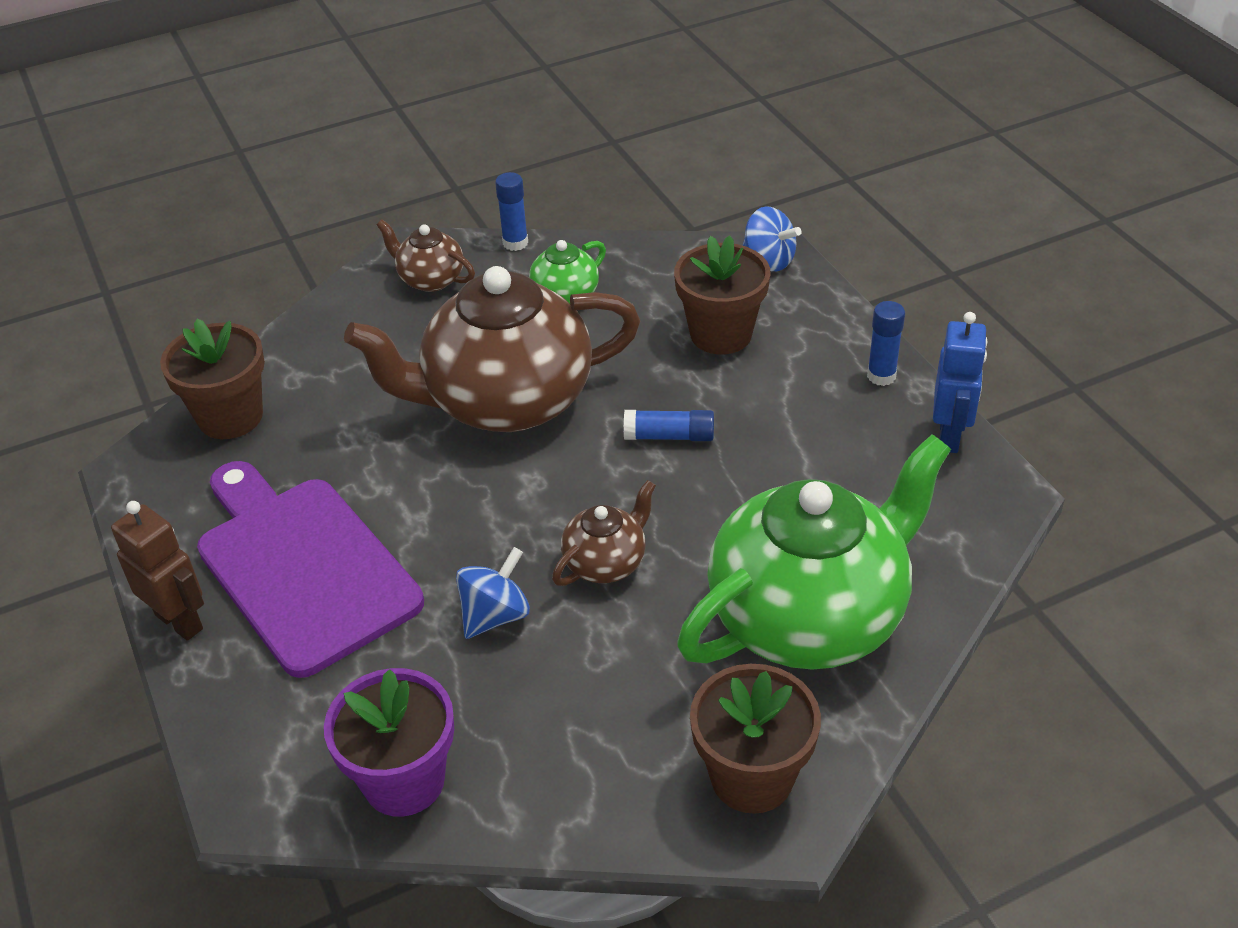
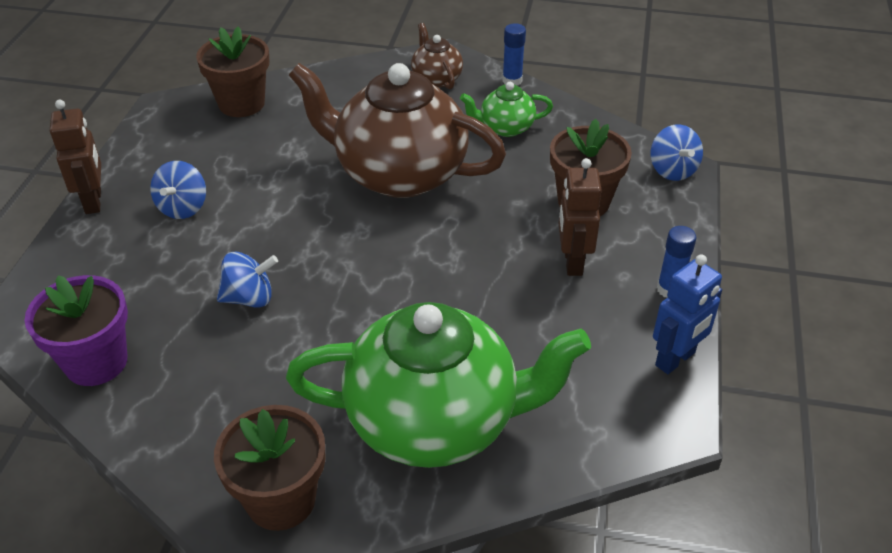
camera: 35 degrees right, 0 degrees up
purple cutting board [197,461,424,678] -> blue spinning top [150,161,206,219]
brown teapot [552,480,656,586] -> none
blue glue stick [624,410,714,441] -> none
none -> brown robot [558,158,602,276]

